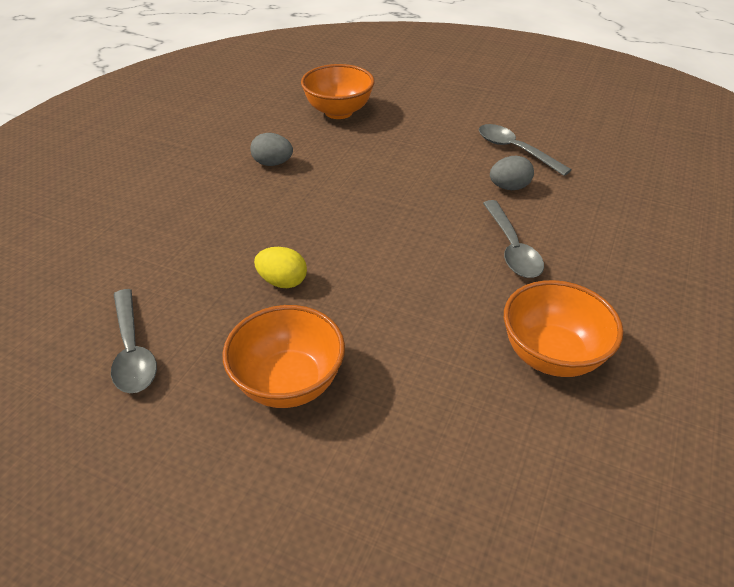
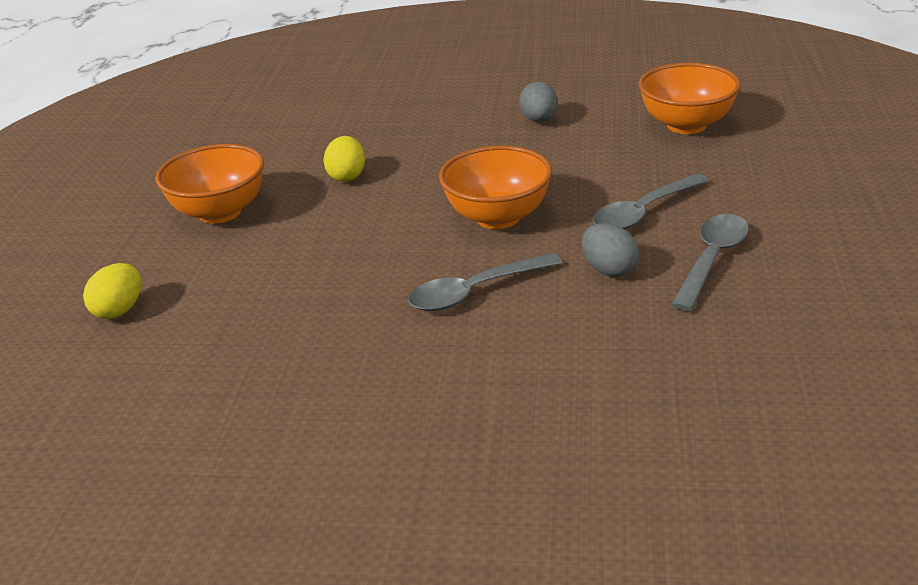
camera: 75 degrees right, 10 degrees down
grey spoon [111,289,157,393] -> grey spoon moved to [592,174,709,229]
orange bowl [504,280,623,377] -> orange bowl moved to [439,145,552,229]
none -> yellow egg [83,263,141,319]

